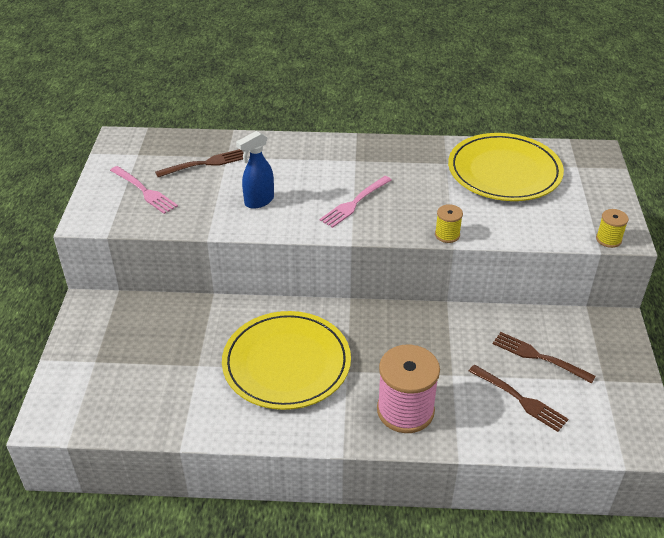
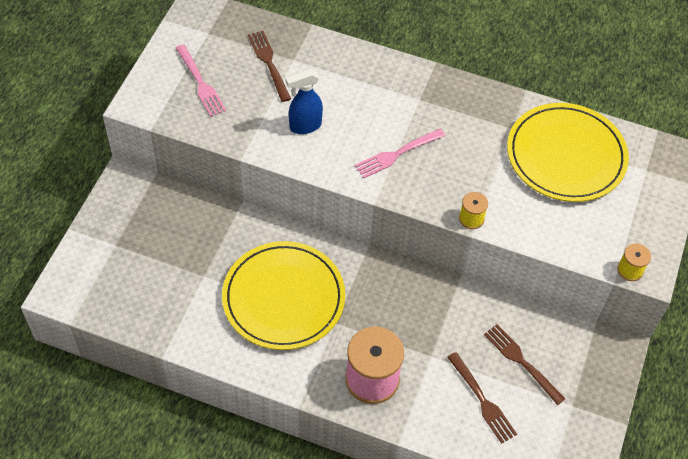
camera: 15 degrees right, 15 degrees up
brown fork [155,149,244,177] -> brown fork turned 105 degrees counterclockwise [248,31,291,102]

